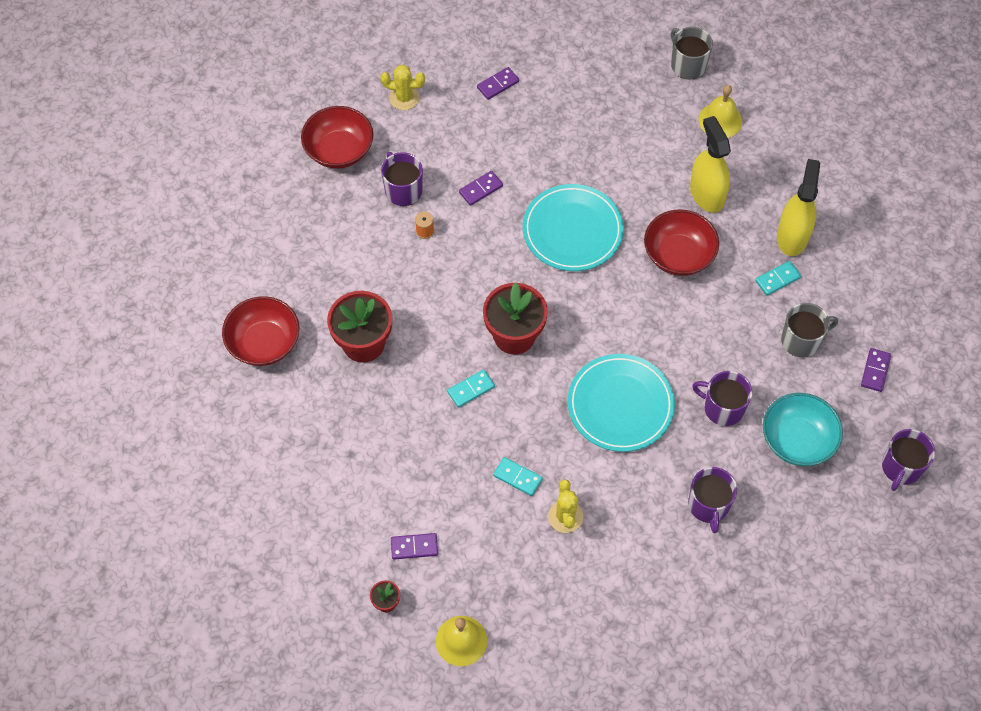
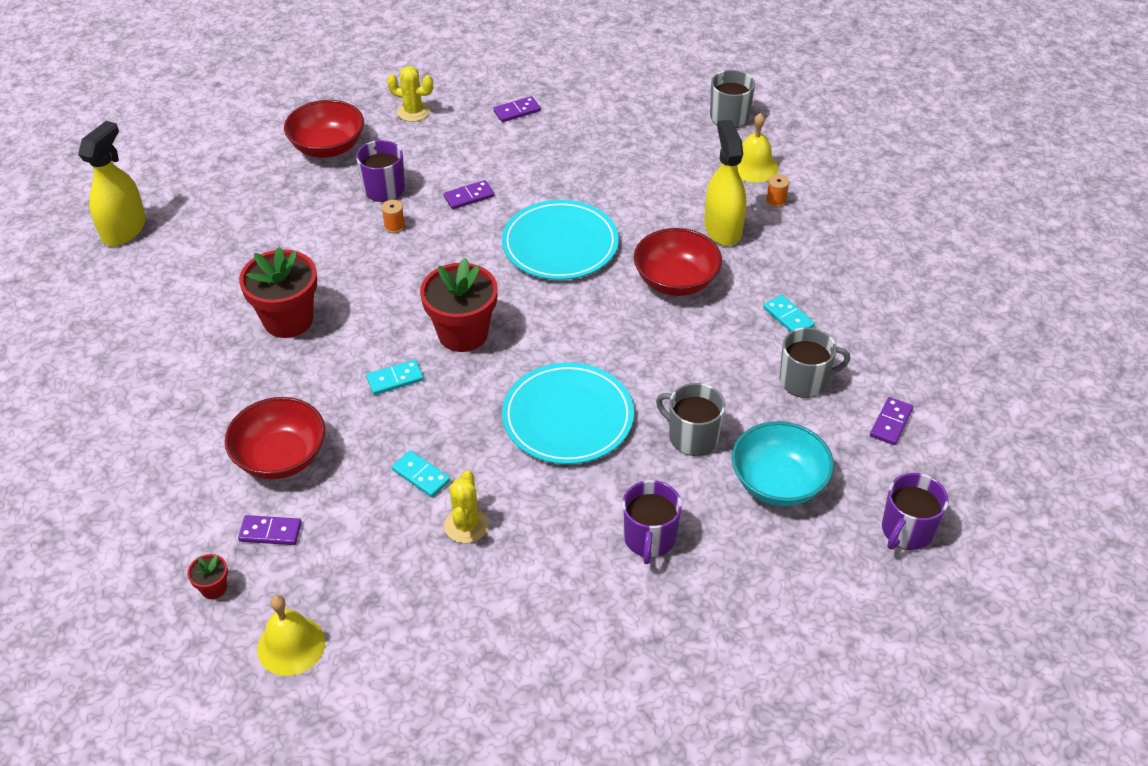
camera: 10 degrees right, 15 degrees down
red bowl [222,296,299,366] -> red bowl moved to [225,397,325,479]
purple mug [692,371,752,426] -> grey mug [656,383,725,456]
turquoise domino [755,261,801,296] -> turquoise domino turned 75 degrees clockwise [763,295,815,332]
yellow spray bottle [777,159,820,256] -> yellow spray bottle moved to [78,121,146,246]
none -> orange spool [766,174,789,207]

